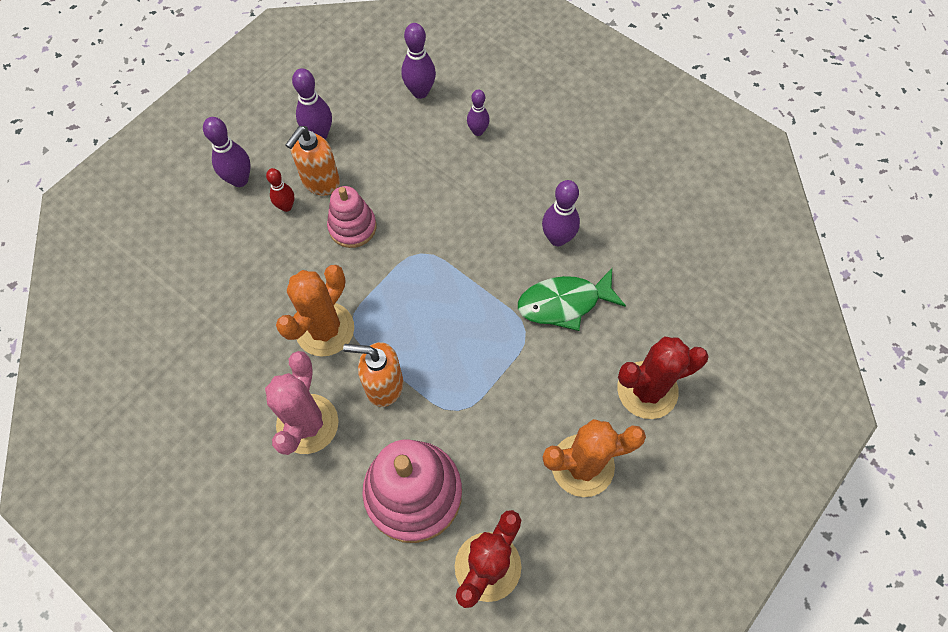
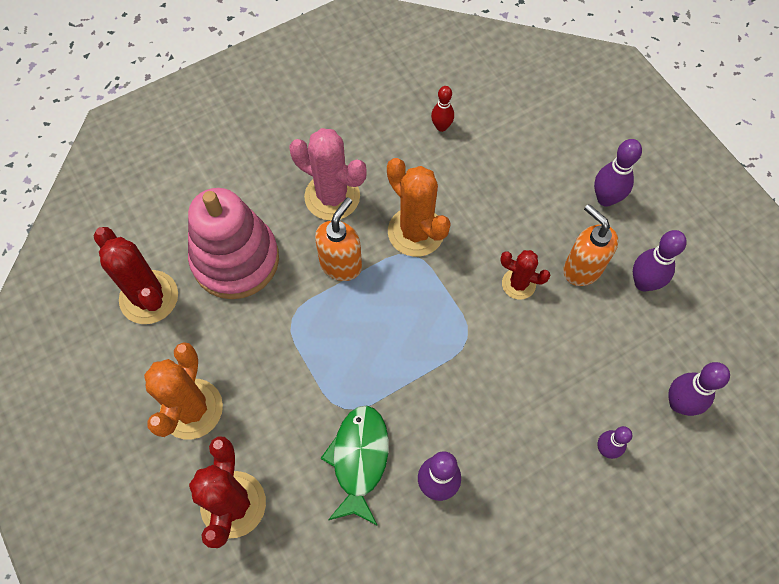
camera: 110 degrees right, 0 degrees up
red bowling pin [266,168,294,212] -> red bowling pin moved to [431,86,454,132]
pink stacking toy [327,186,376,248] -> red cactus [500,250,550,299]

